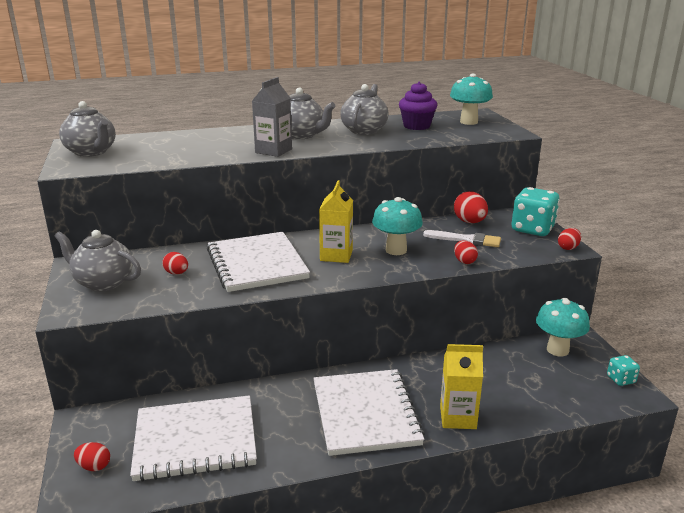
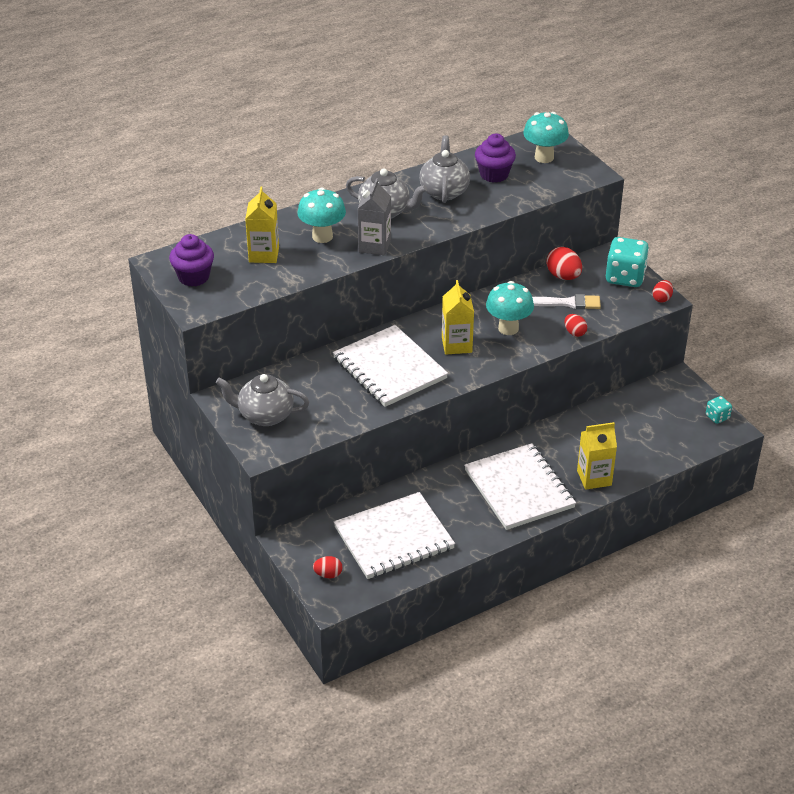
camera: 15 degrees left, 15 degrees up
grey teapot [59,101,116,157] -> purple cupcake [169,234,214,286]
red egg [162,252,188,275] -> none
turquoise mushroom [536,298,590,357] -> turquoise mushroom moved to [297,188,346,243]
none -> yellow carton [245,187,279,263]

